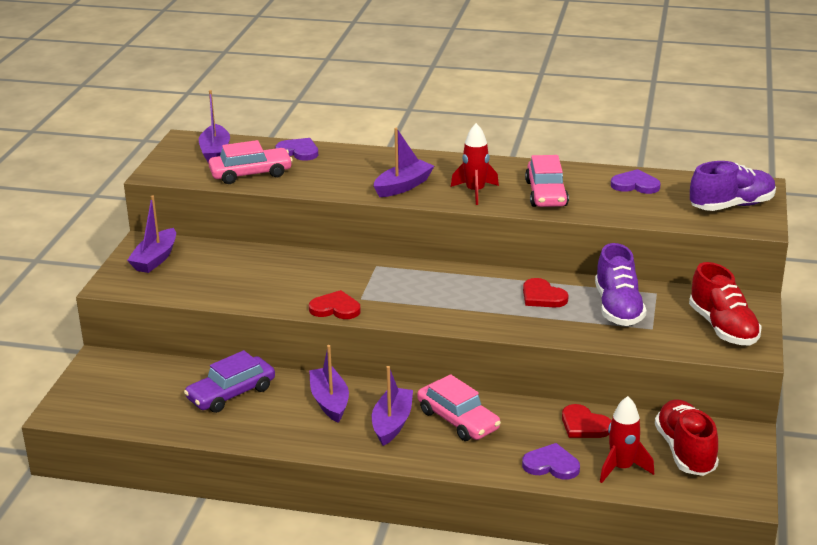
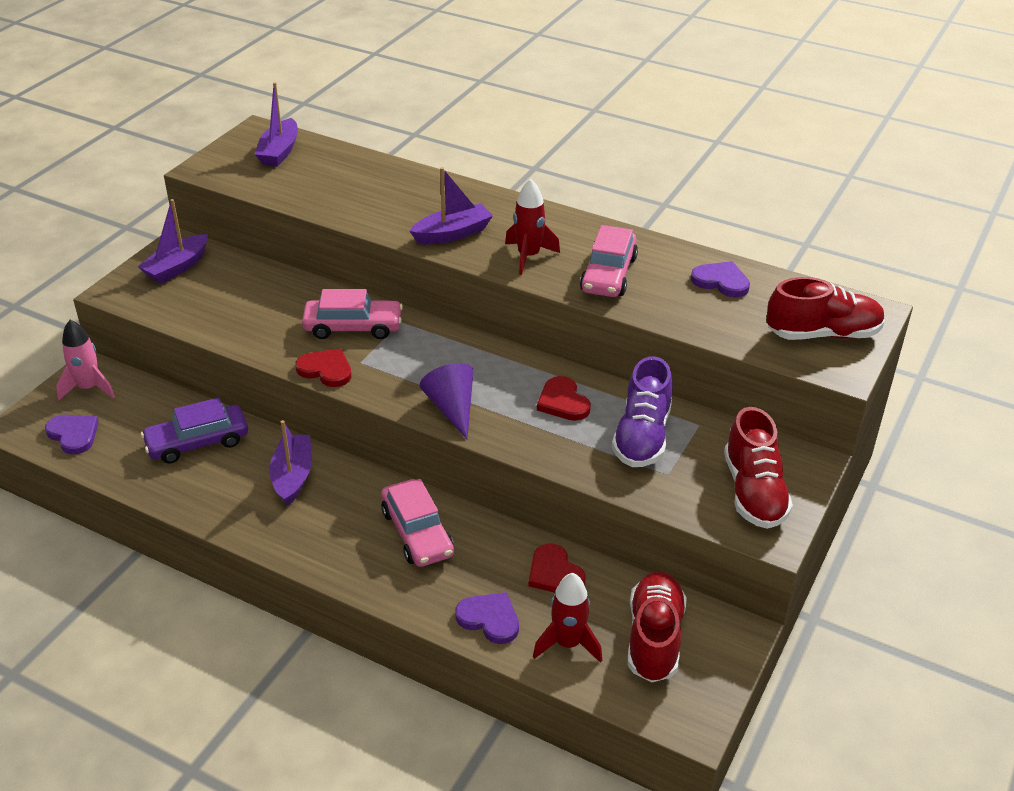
camera: 15 degrees right, 10 degrees up
pink car [209,140,293,184] -> pink car moved to [302,289,403,339]
purple heart [276,138,318,161] -> purple heart moved to [45,415,99,455]
purple boat [372,366,413,446] -> none
purple shoe [690,161,776,211] -> red shoe [767,277,885,340]
none -> pink rocket [56,320,115,400]
none -> purple cone [420,363,473,440]

